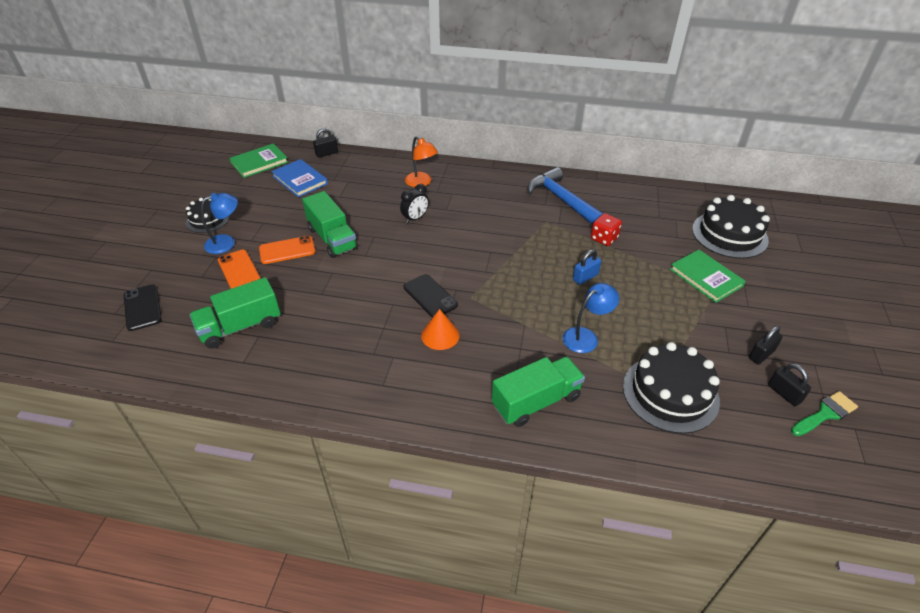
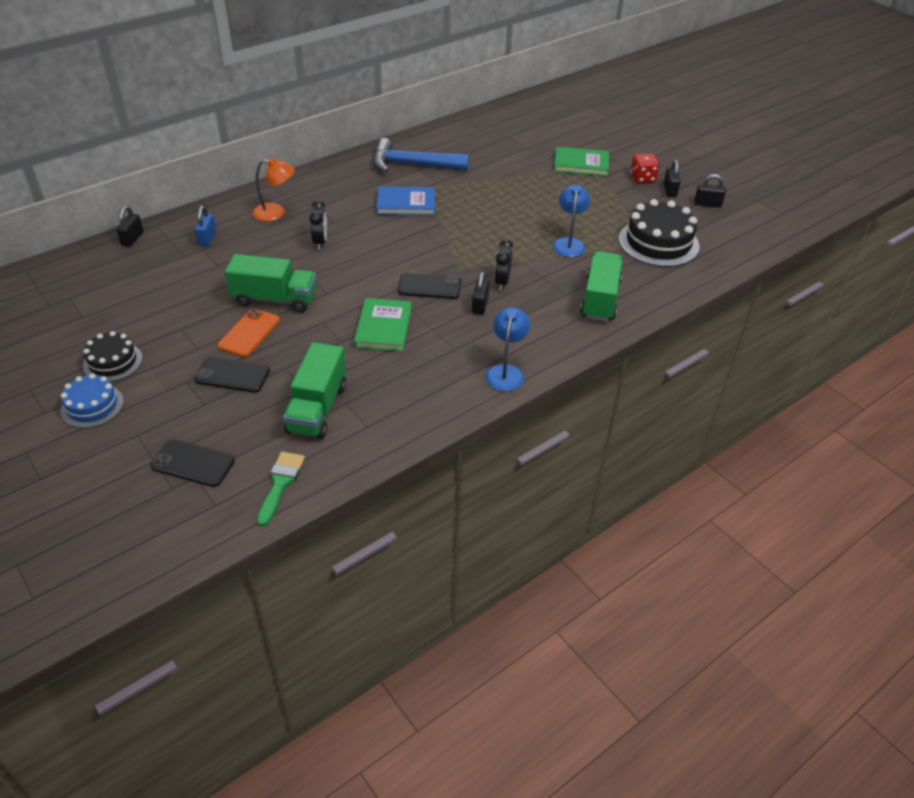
camera: 50 degrees left, 0 degrees up
blue lamp [201,193,238,254] -> blue lamp moved to [486,307,530,391]
orange phone [218,250,261,289] -> black phone [194,357,270,393]
green book [229,143,288,178] -> green book moved to [354,298,412,352]
blue book [271,159,328,197] -> blue book moved to [376,187,435,215]
orange cone [421,309,460,350] -> black padlock [472,272,490,315]
blue padlock [573,249,601,285] -> blue padlock moved to [195,205,216,246]
red dice [591,213,622,246] -> red dice moved to [631,153,659,183]
black cake [692,195,770,259] -> none
green brush [791,391,858,436] -> green brush moved to [257,452,305,526]
none -> blue cake [61,374,124,428]
none -> black clock [494,239,513,290]

